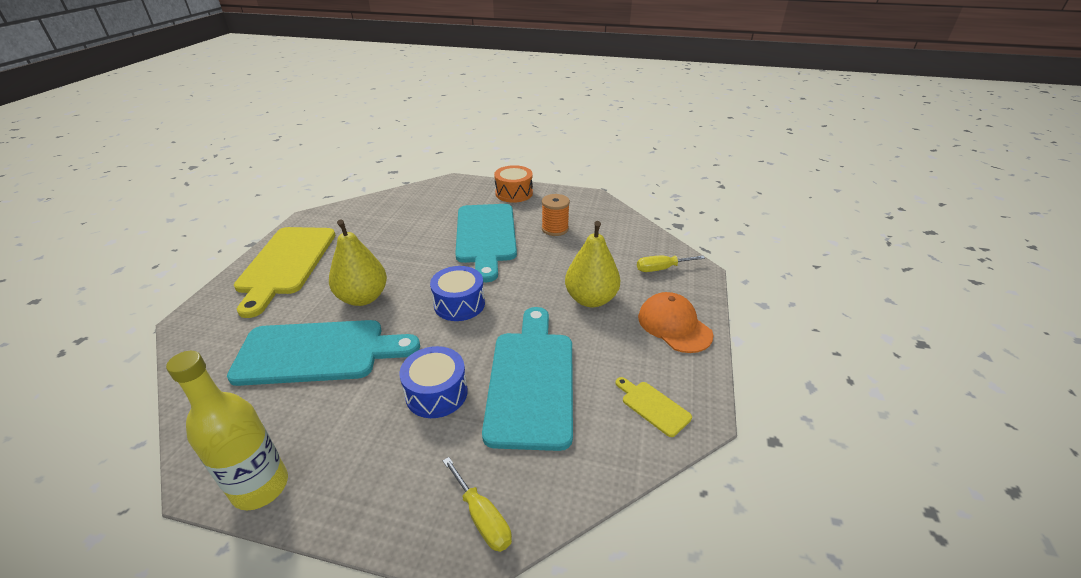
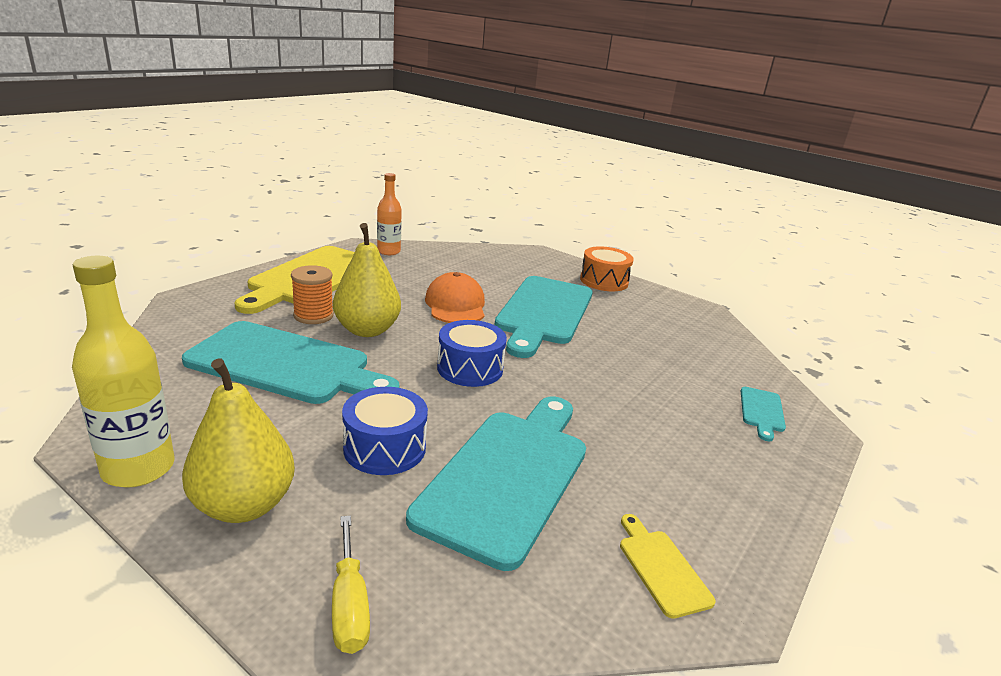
camera: 20 degrees right, 10 degrees down
orange spool [542,194,570,236] -> orange spool moved to [291,265,334,324]
yellow pear [565,221,620,307] -> yellow pear moved to [182,358,295,523]
yellow screwdriver [637,256,705,272] -> turquoise cutting board [741,387,786,441]
orange cap [638,292,714,353] -> orange cap moved to [425,272,485,323]
none -> orange bottle [377,173,402,255]

